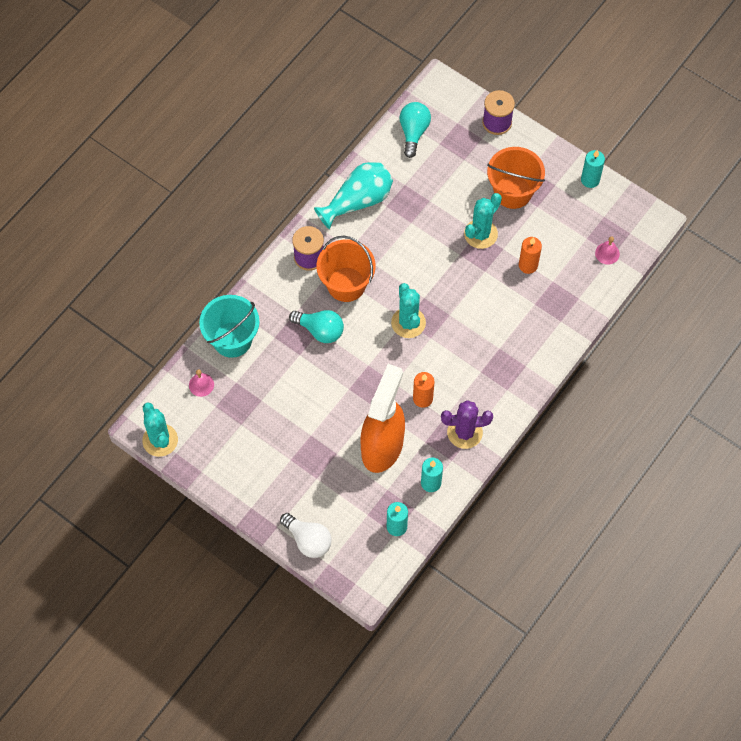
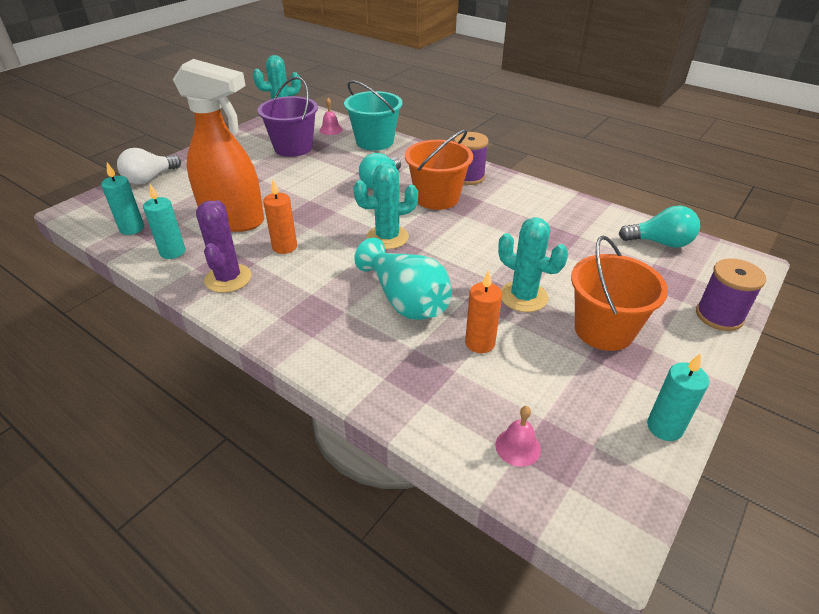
camera: 90 degrees right, 25 degrees down
turquoise vase [314,162,393,229] -> turquoise vase moved to [354,238,452,320]
none -> purple bucket [257,77,318,157]

